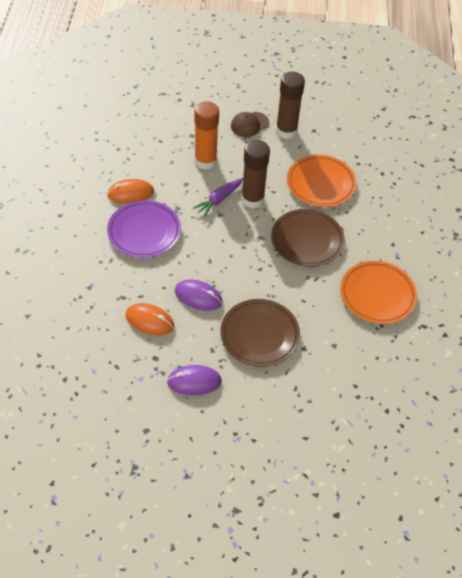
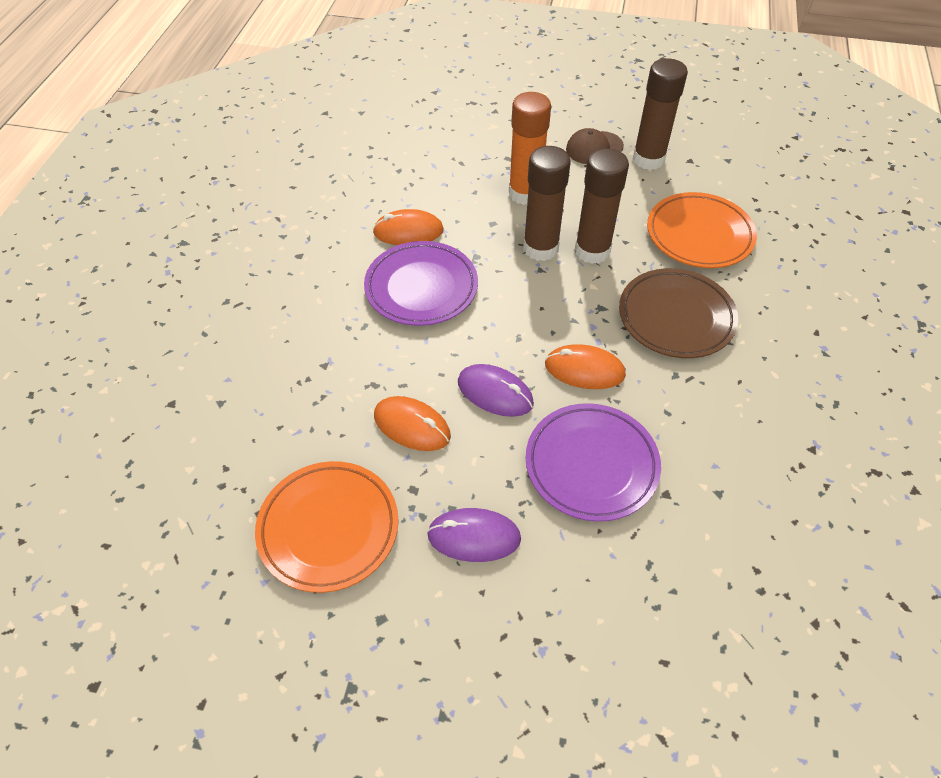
camera: 10 degrees right, 0 degrees up
purple carrot [193,178,243,217] -> brown glue stick [523,146,571,261]
brown plate [221,299,300,367] -> purple plate [526,403,661,522]
orange plate [340,261,417,324] -> orange plate moved to [255,461,399,593]
none -> orange mouse [545,344,626,389]

